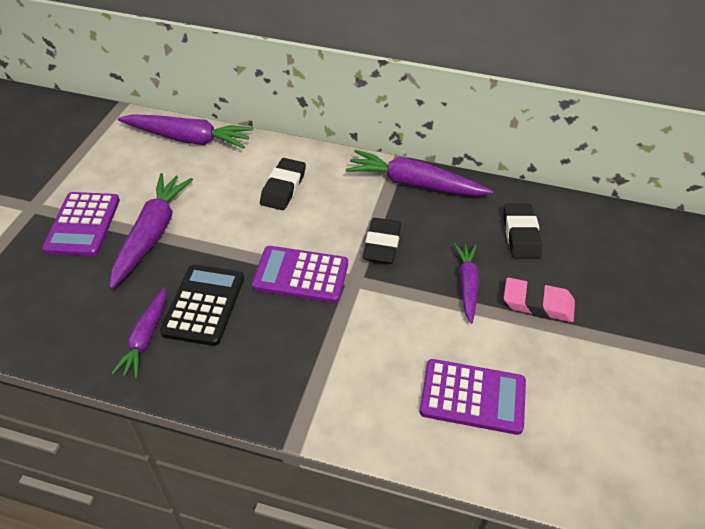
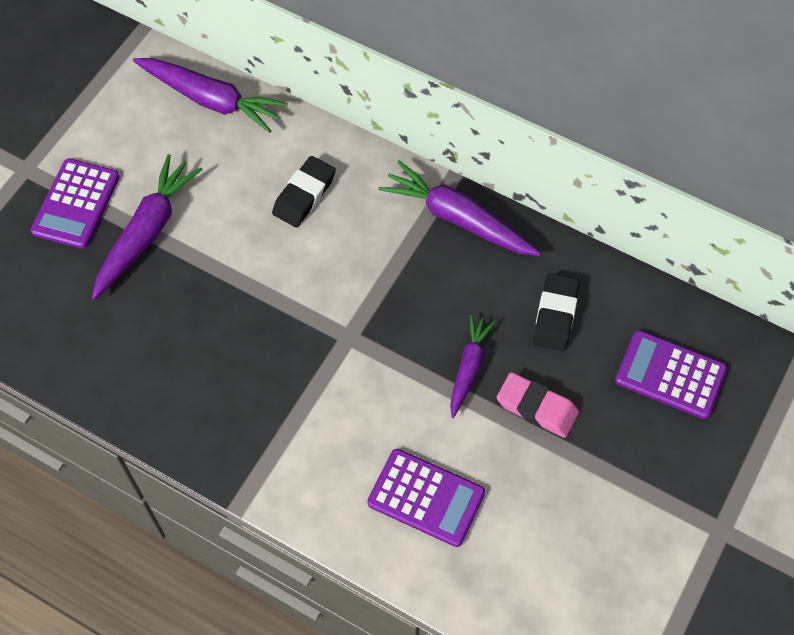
camera: 15 degrees right, 15 degrees up
purple carrot [111,287,166,378] -> none
black calculator [160,264,244,346] -> none
purple calculator [252,246,348,303] -> purple calculator moved to [615,330,727,419]
black eraser [363,218,401,264] -> none

